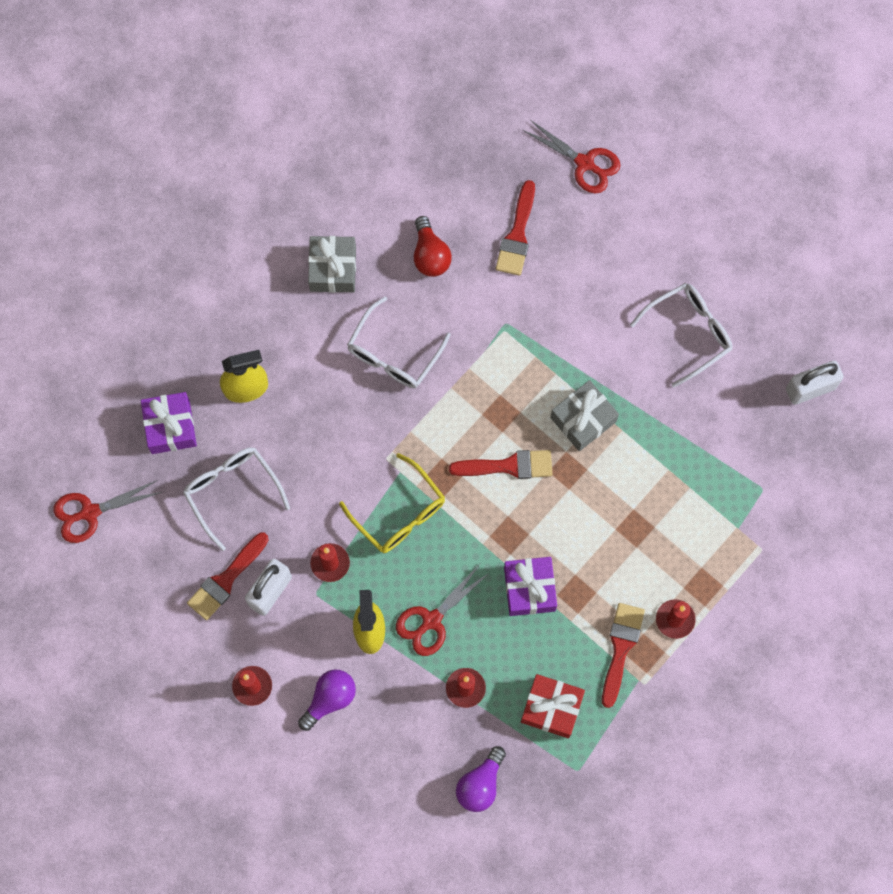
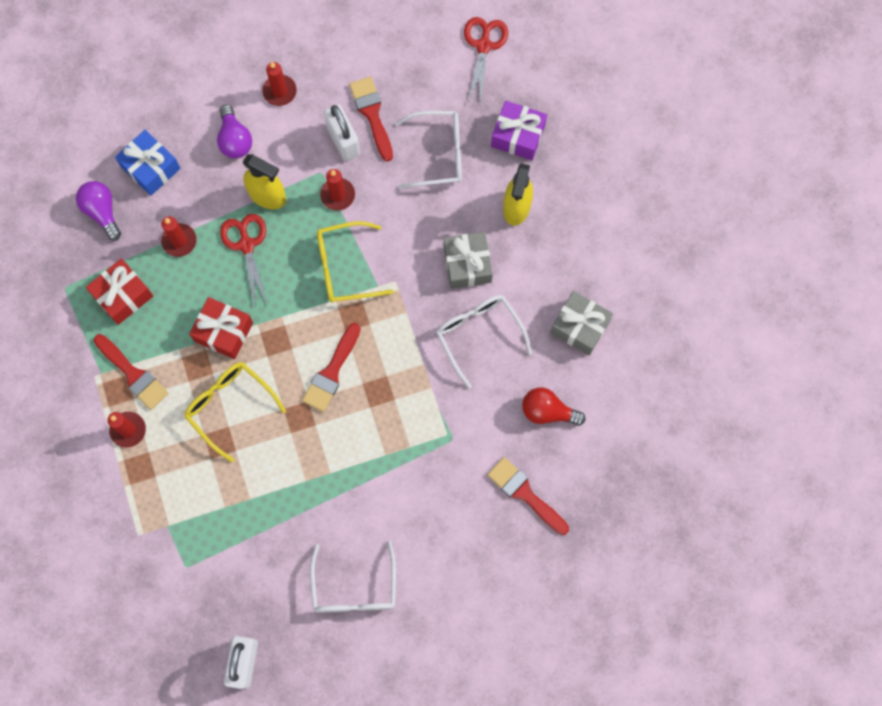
camera: 120 degrees right, 0 degrees up
purple gift [504,557,557,616] -> red gift [189,297,253,359]
red scissors [523,120,620,194] -> none
grey gift [550,380,619,451] -> grey gift moved to [444,232,493,289]
none -> blue gift [115,130,180,196]
none -> yellow glasses [184,362,286,463]

